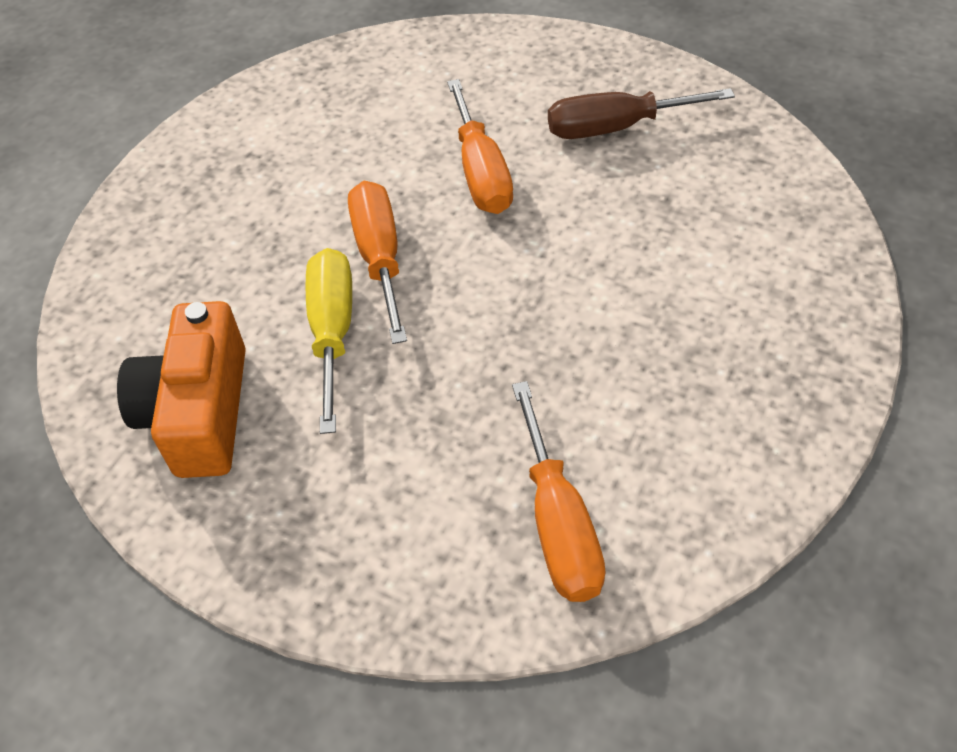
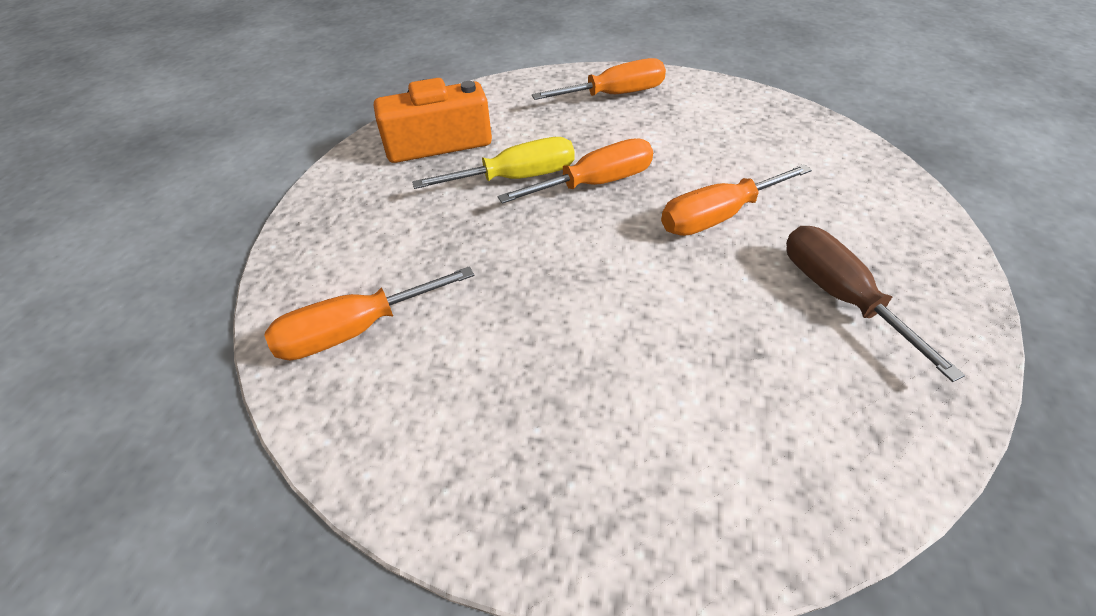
camera: 75 degrees right, 5 degrees down
none -> orange screwdriver [532,58,666,100]

